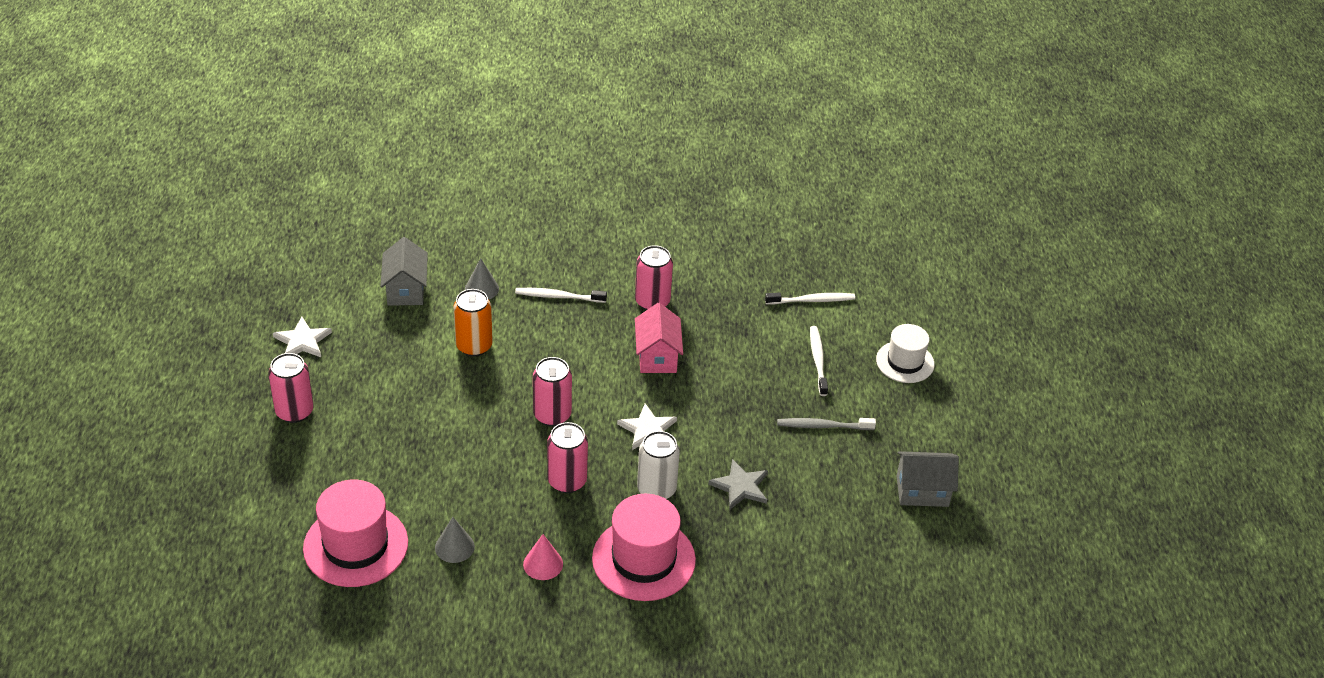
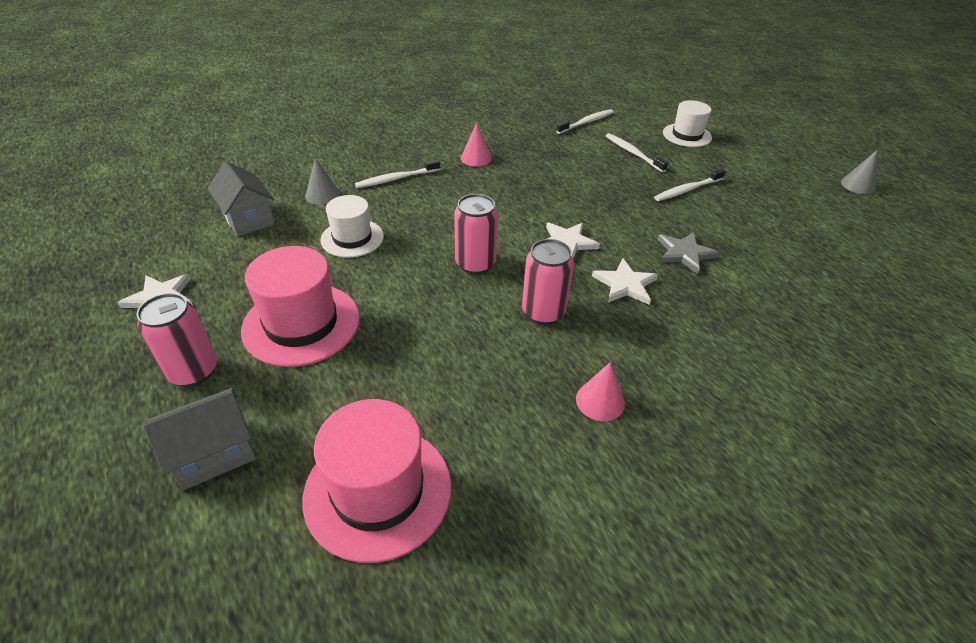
camera: 30 degrees left, 0 degrees up
grey cone [435,517,475,563] -> grey cone moved to [841,150,877,194]
orange can [453,289,493,357] -> white hat [320,195,384,258]
pink hat [592,494,696,601] -> pink hat moved to [241,246,360,367]
pink can [635,245,673,310] -> pink cone [461,123,492,166]
pink house [635,303,683,373] -> none
white can [637,431,680,499] -> white star [592,258,658,305]
grey toothbrush [777,418,876,430] -> white toothbrush [654,169,726,201]
grey house [897,451,959,507] -> grey house moved to [143,388,256,490]

